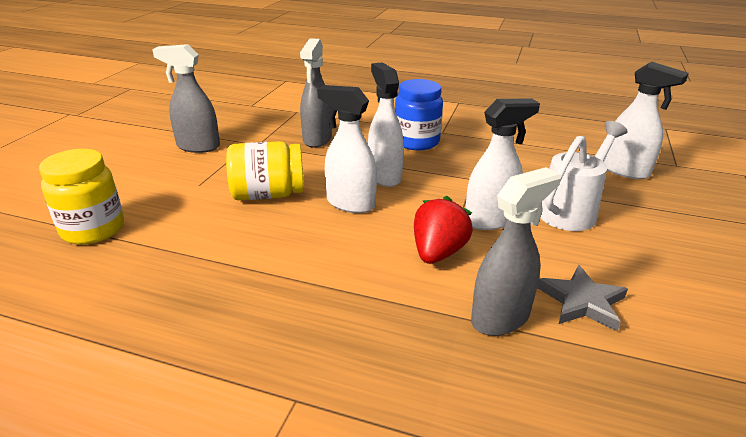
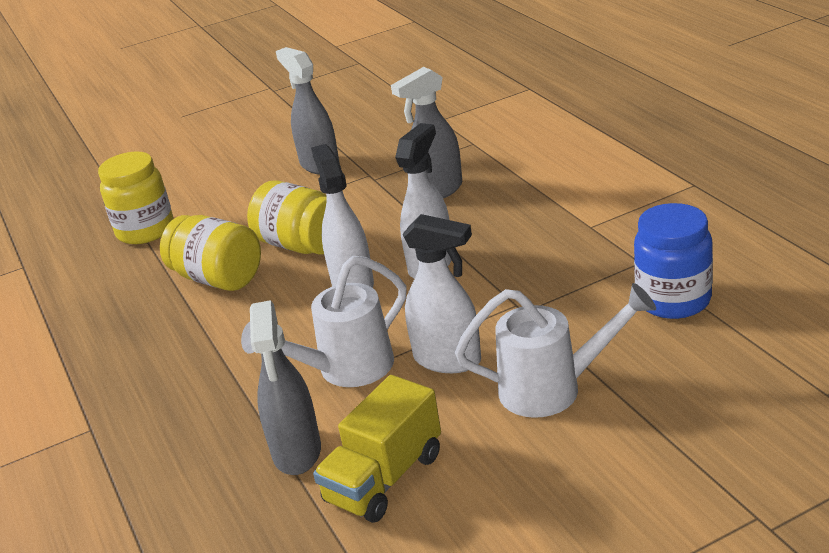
camera: 50 degrees right, 0 degrees up
blue jar [395,79,443,150] -> blue jar moved to [634,203,713,319]
red strawberry [414,196,473,264] -> white watering can [241,256,407,387]
grey spray bottle [471,167,561,336] -> grey spray bottle turned 75 degrees clockwise [250,300,321,475]
grey star [537,265,628,332] -> yellow truck [313,375,441,523]
white spray bottle [604,62,689,179] -> none
none -> yellow jar [160,215,261,291]

